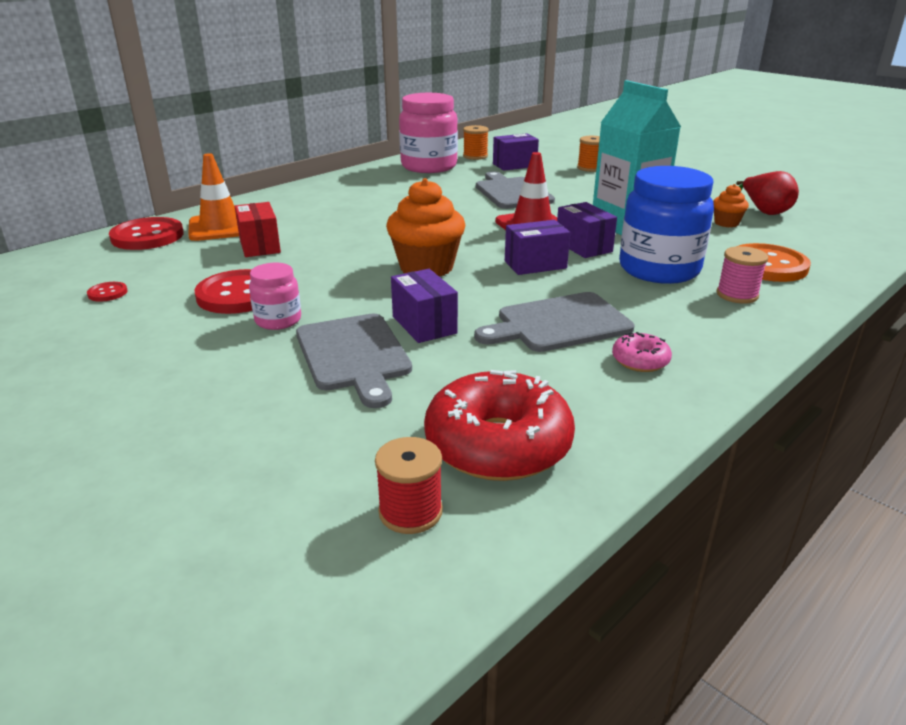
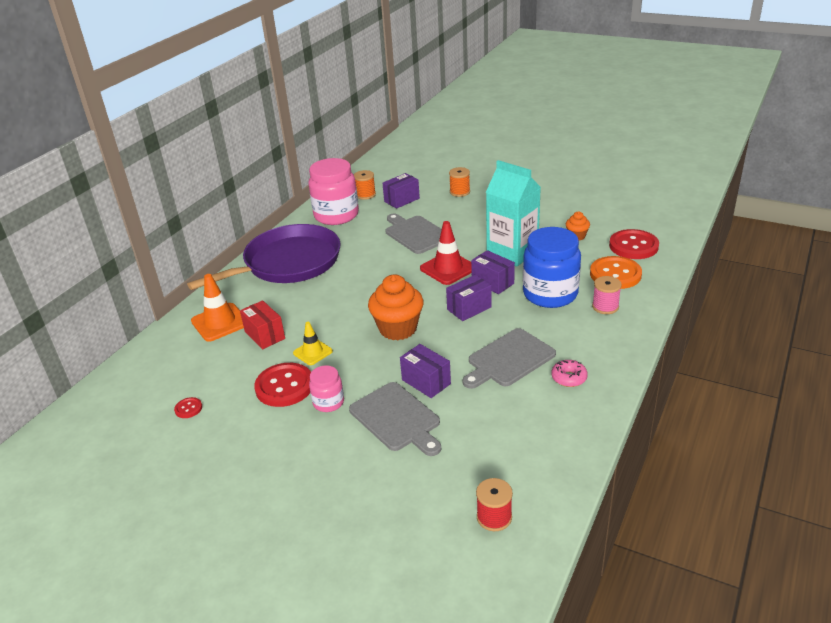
camera: 15 degrees left, 5 degrees up
red button [109,217,184,250] -> red button moved to [609,229,659,259]
red donut [424,370,575,481] -> none
red pear [736,171,799,215] -> none
none -> purple pan [187,224,341,290]
none -> yellow traffic cone [293,322,333,365]

